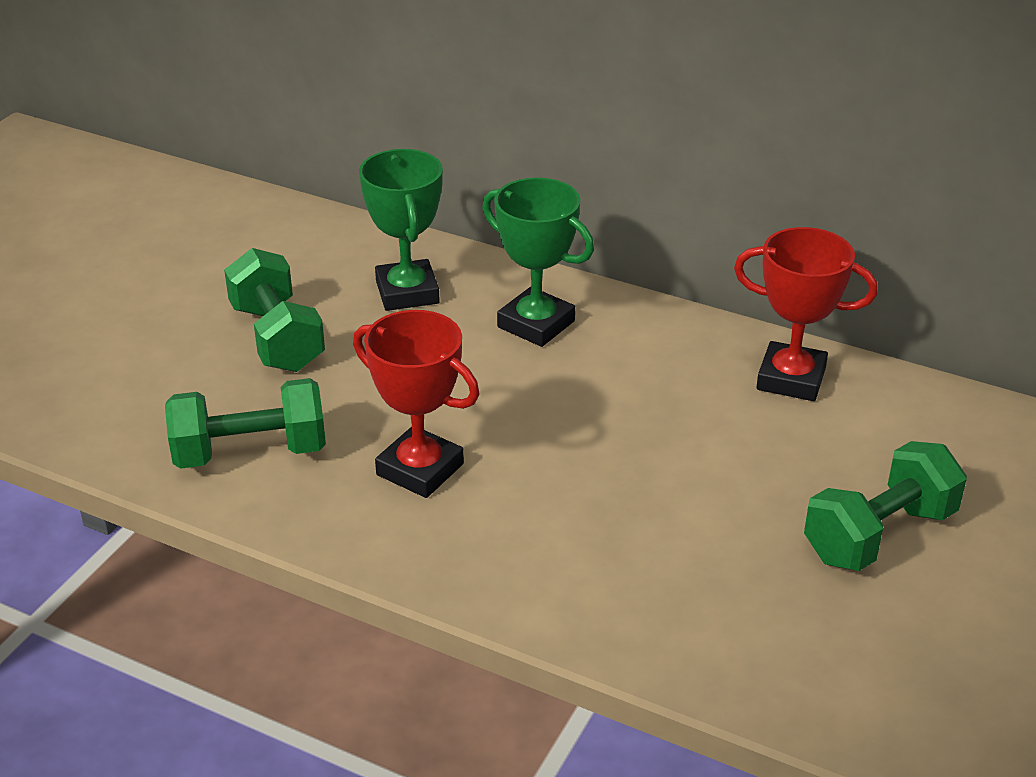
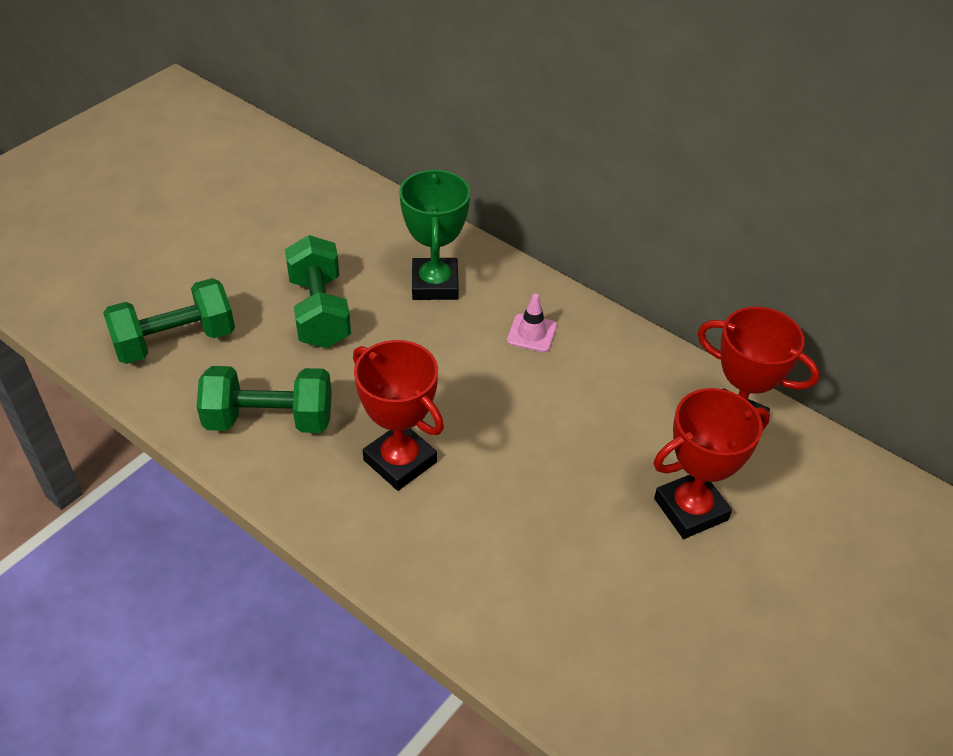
camera: 10 degrees right, 10 degrees up
green trophy [482,178,594,347] -> pink traffic cone [507,294,557,352]
green dumbbell [804,441,967,571] -> green dumbbell moved to [103,278,235,364]
none -> red trophy [653,388,770,539]

